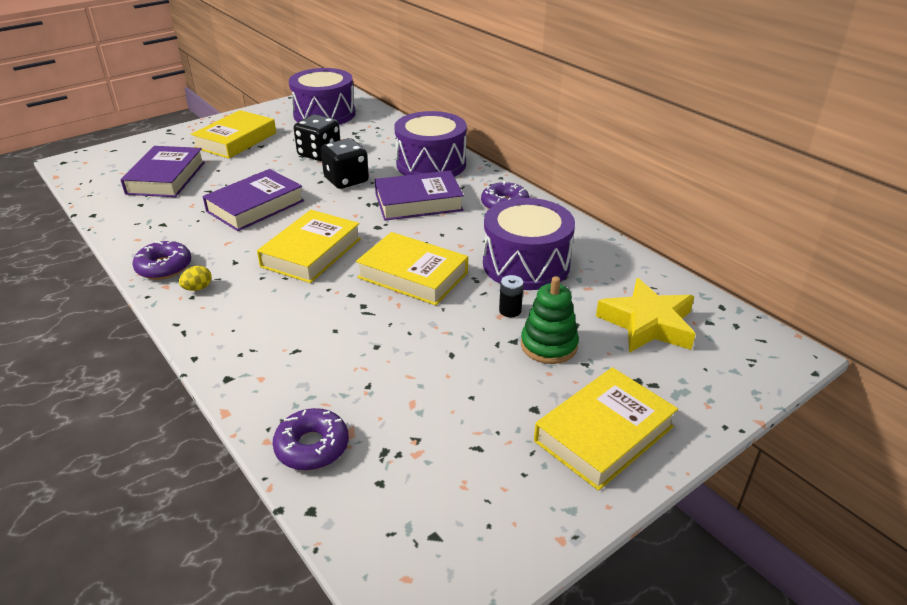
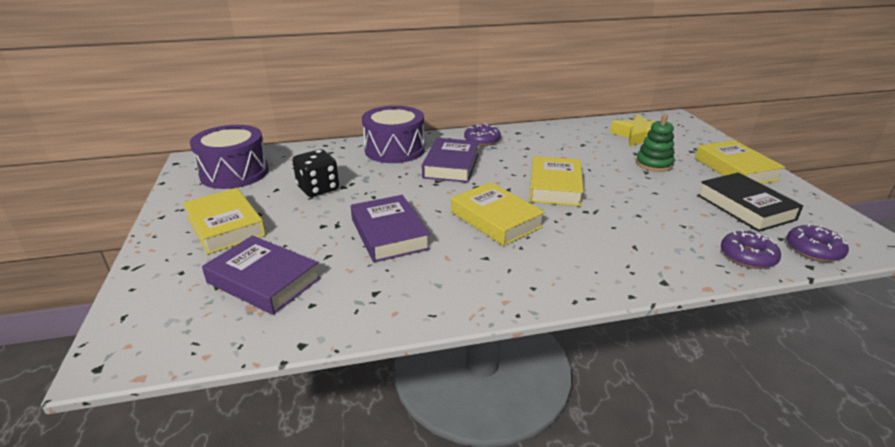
camera: 65 degrees left, 5 degrees down
purple donut [132,241,191,280] -> purple donut moved to [786,224,849,262]
yellow egg [179,266,212,291] -> none
black dice [321,138,369,189] -> none
yellow book [356,232,468,305] -> yellow book turned 45 degrees counterclockwise [529,156,584,206]
purple drum [483,198,575,290] -> none
black battery [499,275,523,317] -> none
none -> black book [697,173,803,232]

